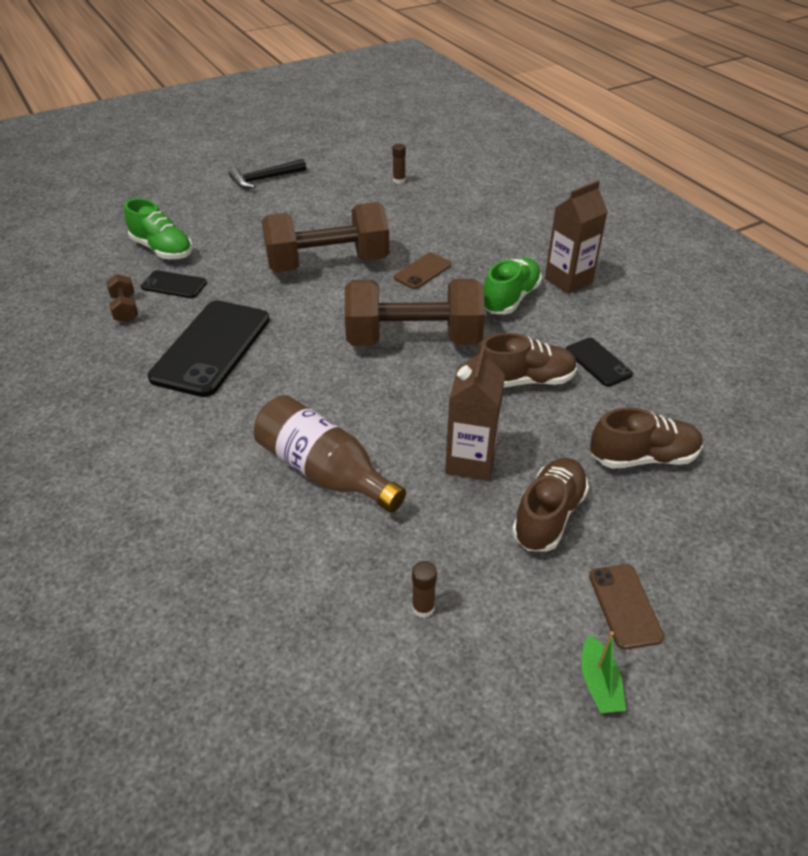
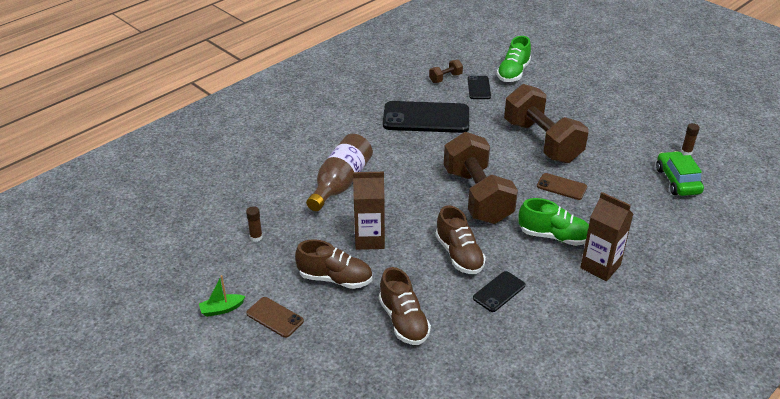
camera: 75 degrees right, 5 degrees down
black hammer [229,159,306,189] -> none
brown phone [589,564,664,649] -> brown phone turned 60 degrees clockwise [246,297,304,338]
none -> green car [656,151,704,196]

